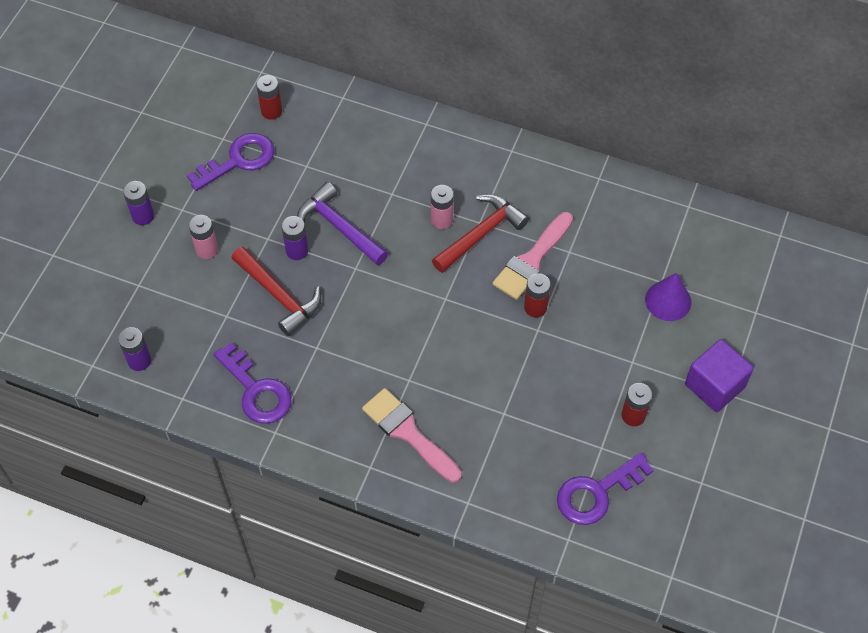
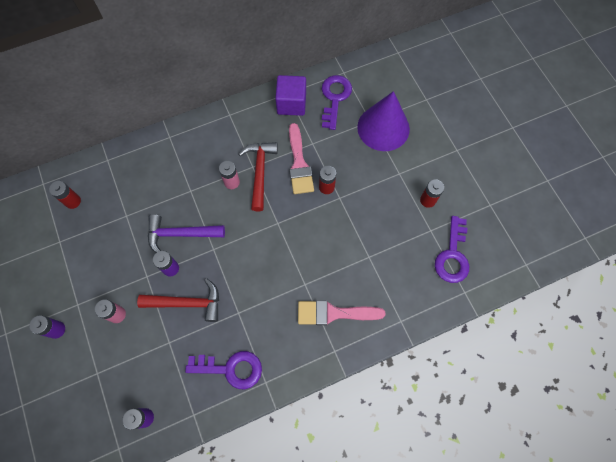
camera: 45 degrees left, 10 degrees up
purple key [187,133,274,191] -> purple key moved to [322,75,352,130]
purple cone [645,273,691,321] -> purple cone [357,91,410,151], size x1.73
purple cube [685,339,754,412] -> purple cube moved to [275,75,306,116]

